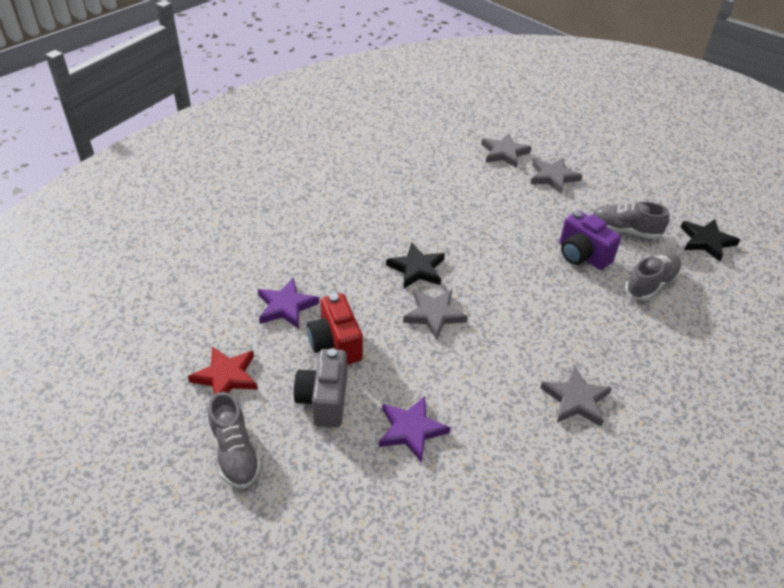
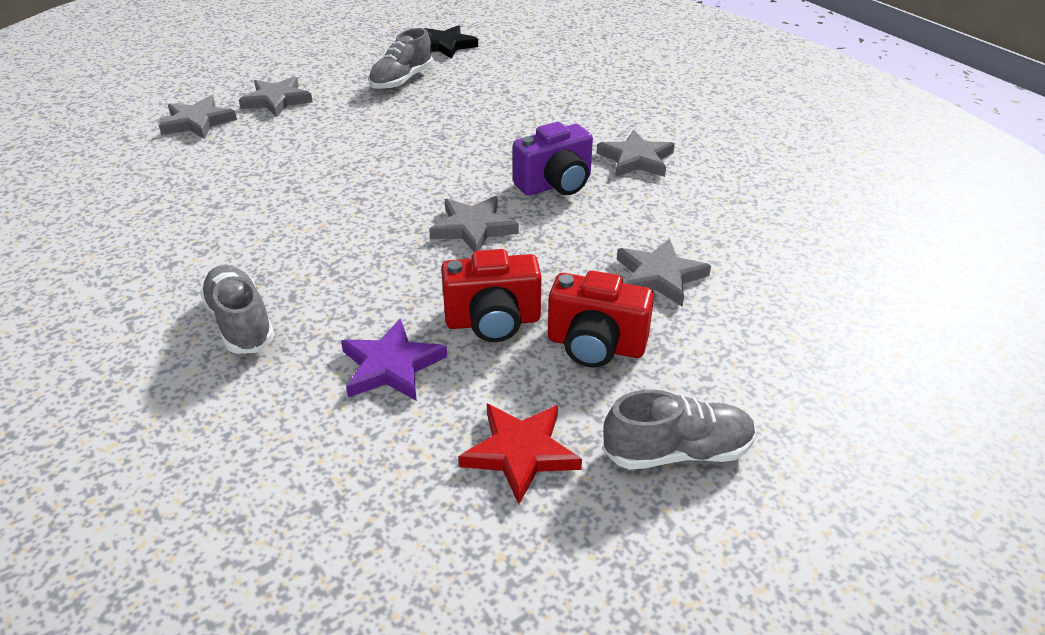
camera: 75 degrees left, 5 degrees down
grey camera [294,348,347,427] -> red camera [548,271,654,368]
purple star [379,396,450,463] -> grey star [617,238,711,307]
black star [386,243,445,289] -> none
purple camera [560,210,621,270] -> purple camera moved to [513,122,593,196]
grey shoe [625,252,682,301] -> grey shoe moved to [200,265,275,354]

